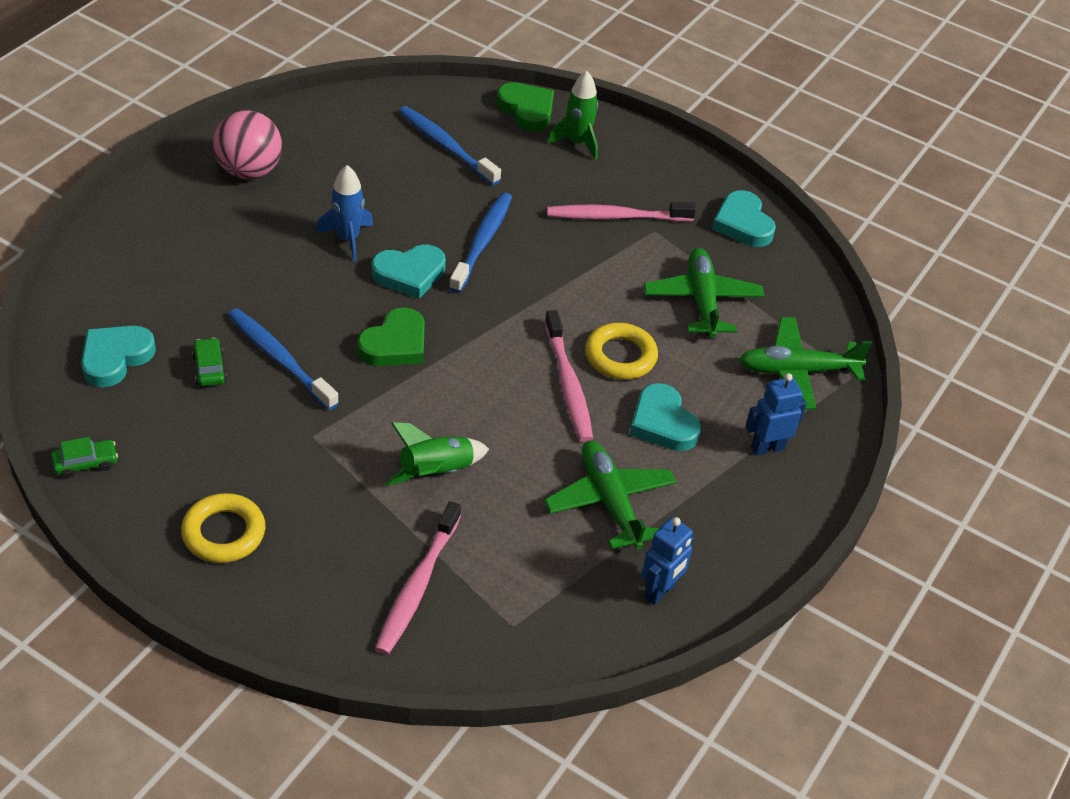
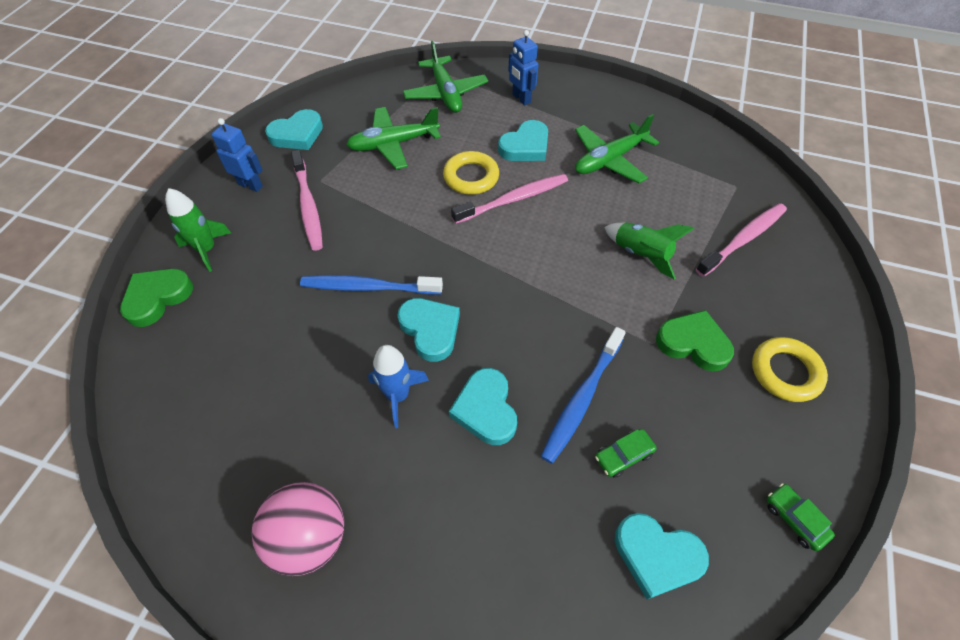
camera: 100 degrees left, 10 degrees up
green heart [357,307,425,366] -> green heart moved to [656,310,734,372]
pink toothbrush [375,501,461,655] -> pink toothbrush turned 45 degrees counterclockwise [696,203,787,277]
blue toothbrush [399,106,501,185] -> none
blue robot [642,517,694,605] -> blue robot moved to [211,118,263,192]
none -> turquoise heart [449,368,517,445]

